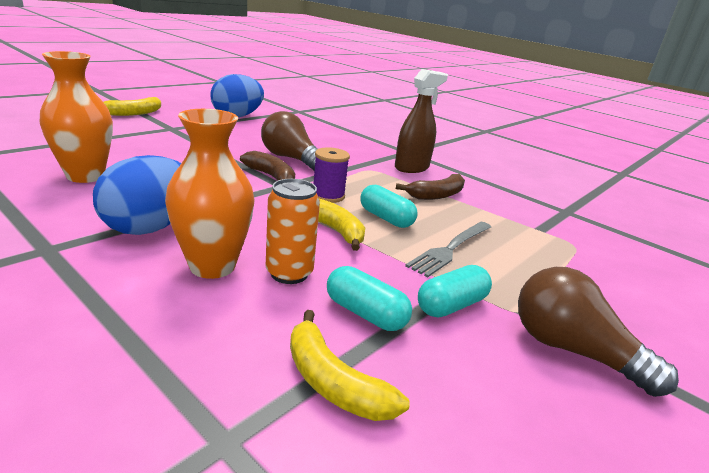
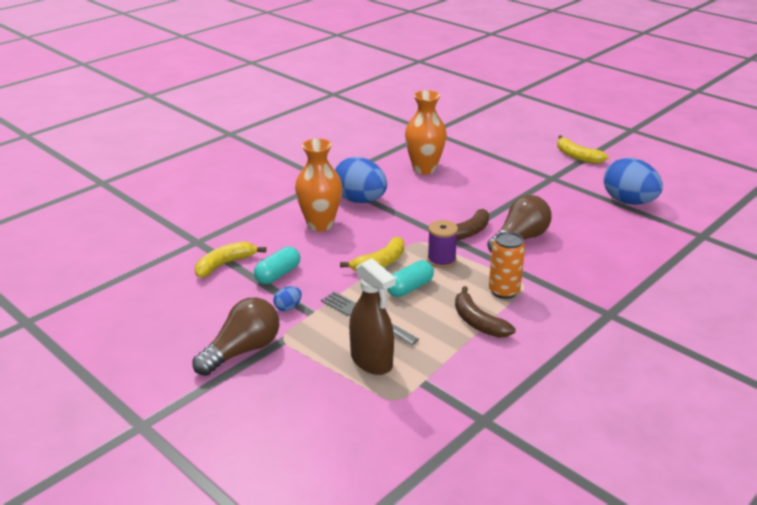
camera: 95 degrees right, 5 degrees up
orange can [266,179,320,284] -> orange can moved to [489,232,525,299]
brown spray bottle [395,69,448,173] -> brown spray bottle moved to [349,258,396,375]
turquoise capsule [418,265,492,318] -> blue egg [273,286,302,311]

